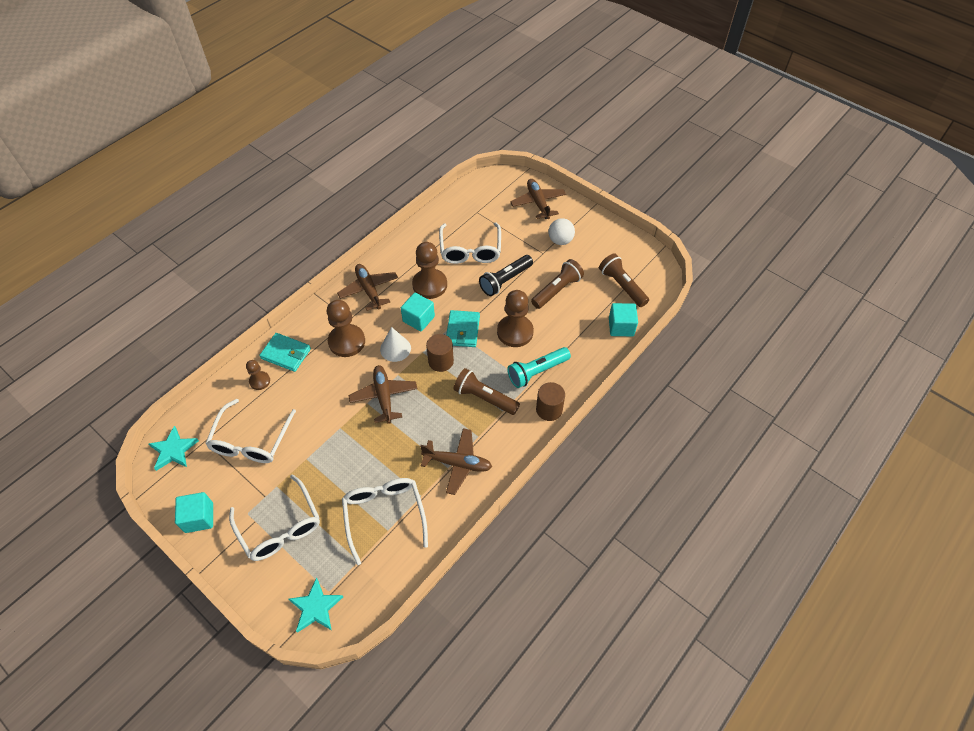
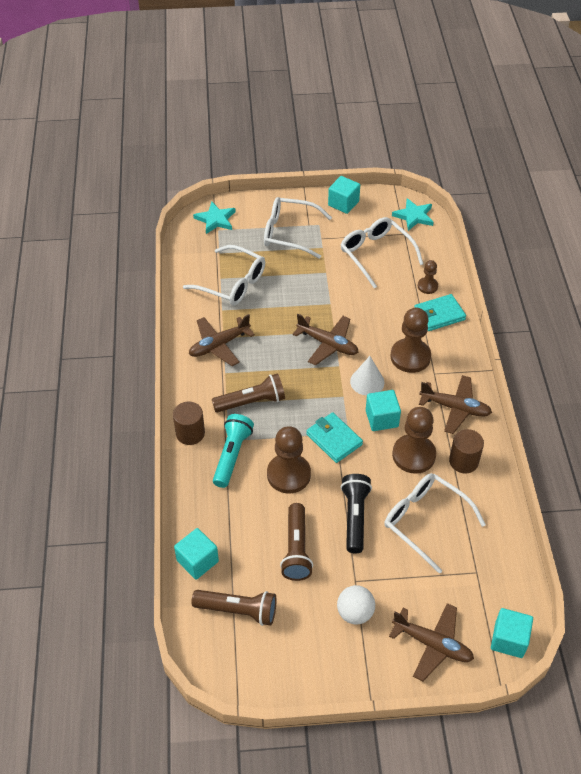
camera: 135 degrees right, 5 degrees down
brown cylinder [426,334,454,372] -> brown cylinder moved to [449,429,484,473]
none -> turquoise cube [491,608,533,658]

